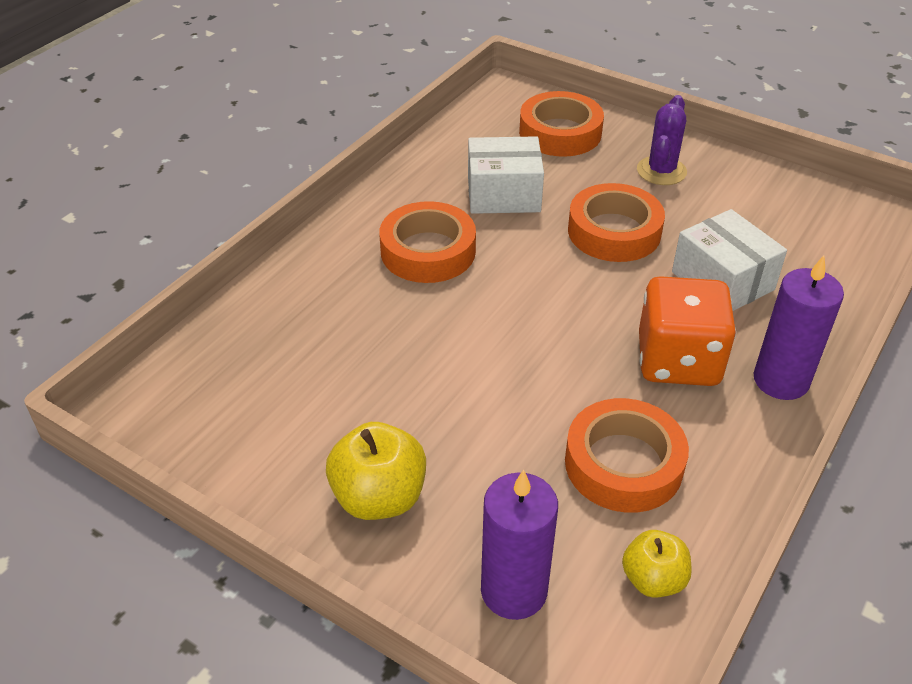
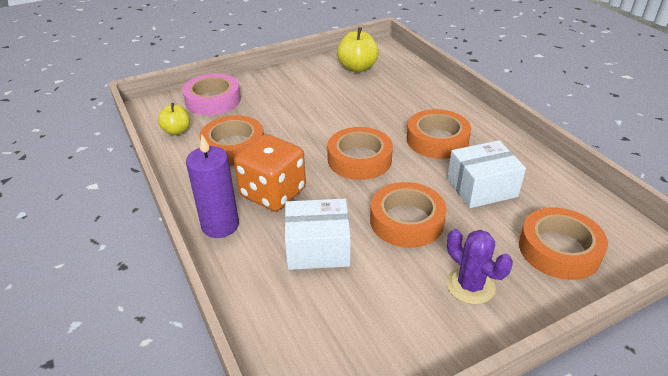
camera: 120 degrees right, 5 degrees down
yellow apple [326,422,426,520] -> yellow apple moved to [337,27,379,72]
white box [468,136,544,214] -> white box turned 45 degrees clockwise [447,140,526,208]
purple candle [481,470,558,620] -> pink tape [182,74,241,115]
none -> orange tape [327,127,393,180]

